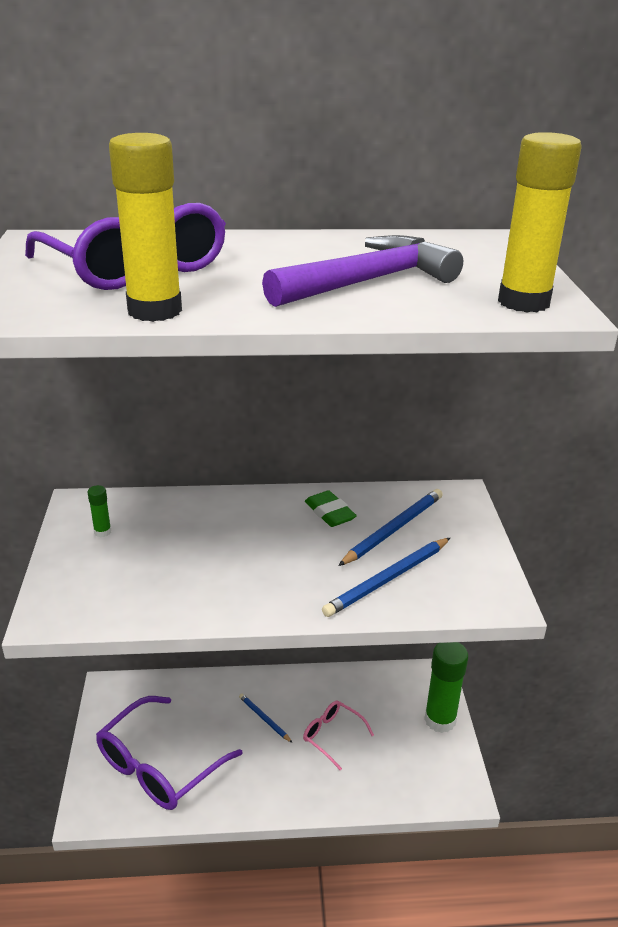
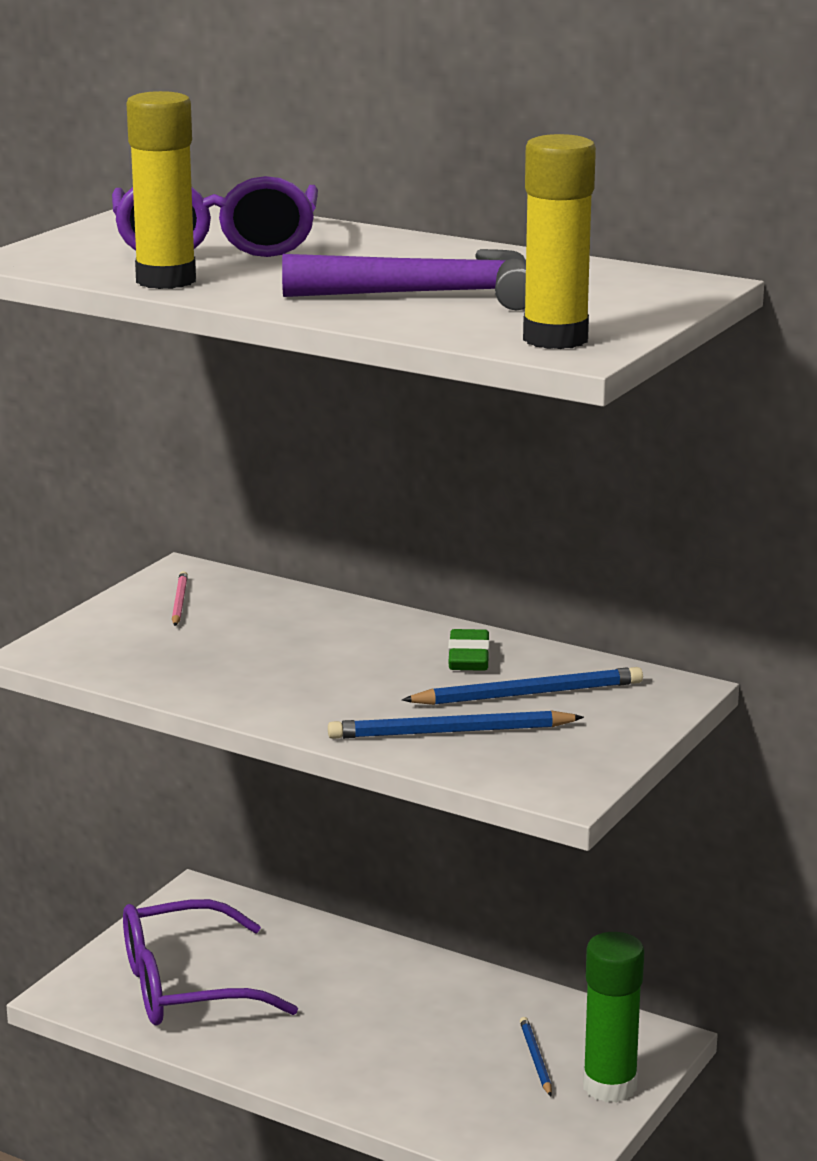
camera: 35 degrees right, 10 degrees down
green glue stick [88,485,111,537] -> pink pencil [172,571,188,626]
blue pencil [239,693,292,743] -> blue pencil moved to [520,1017,552,1096]
pink glasses [303,701,374,770] -> none

